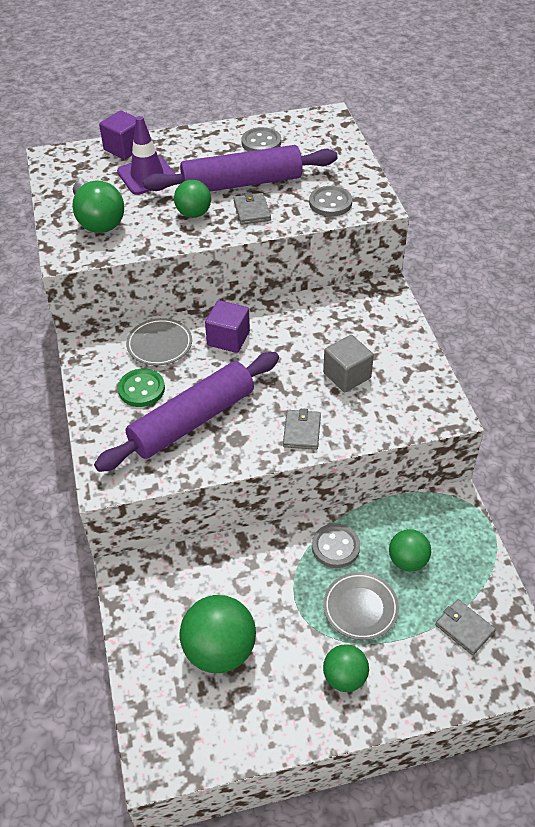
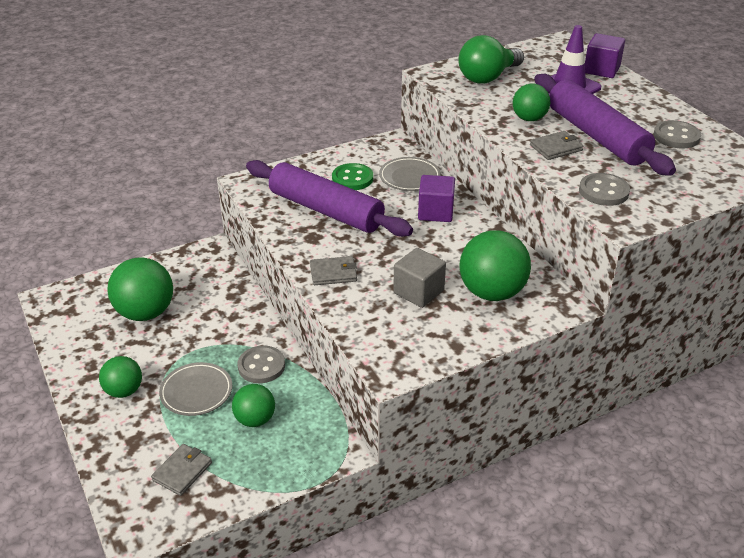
camera: 75 degrees right, 10 degrees down
none -> green ball [459,231,531,301]

